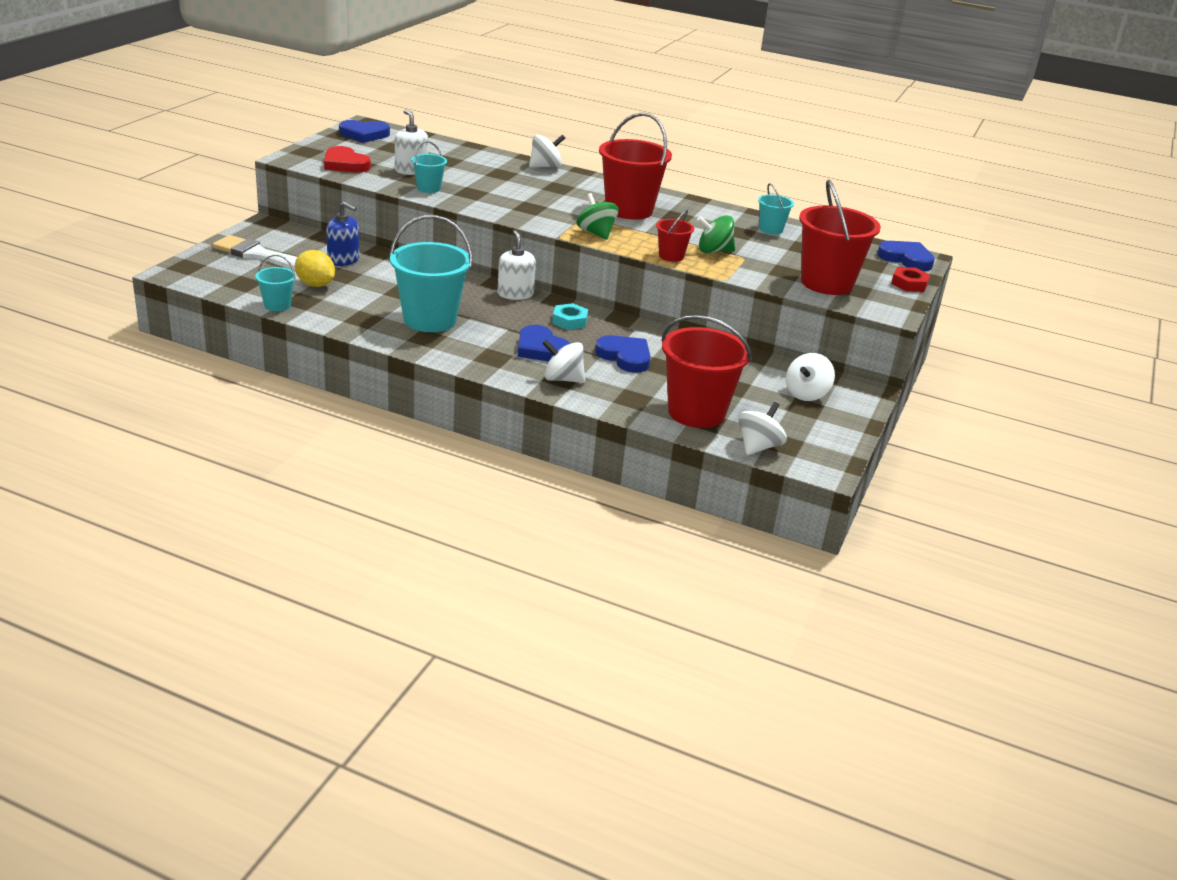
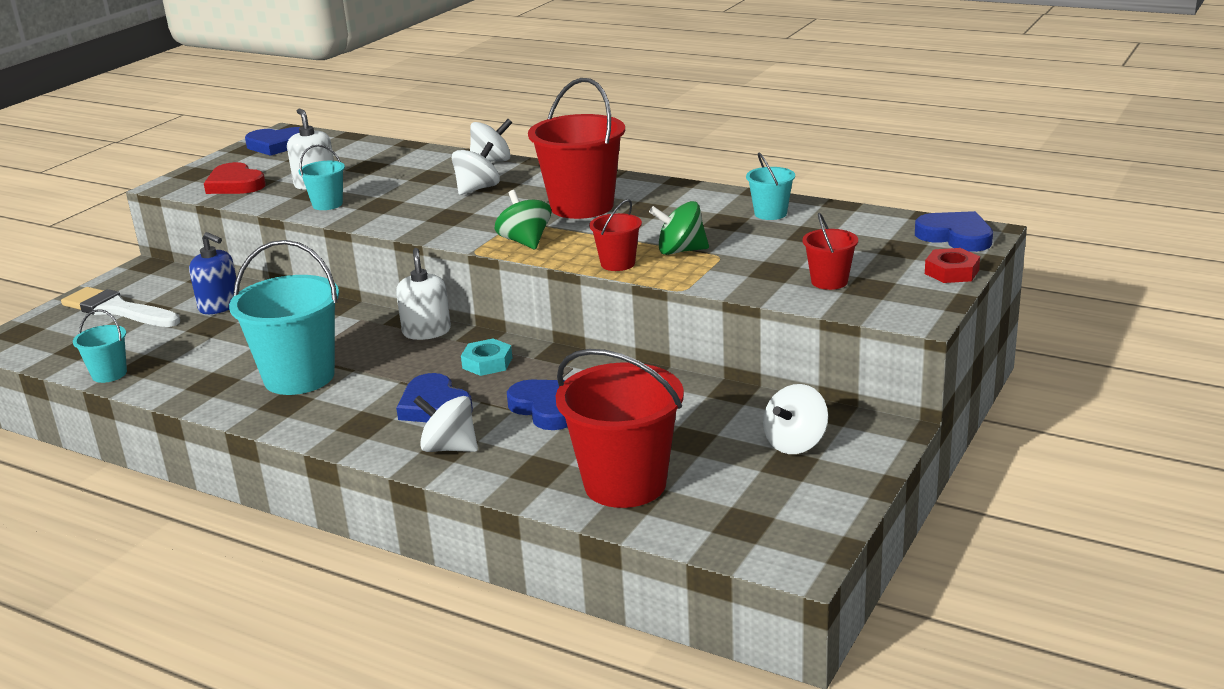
camera: 10 degrees right, 5 degrees down
yellow lemon [295,250,335,287] -> none
white spinning top [738,402,787,455] -> white spinning top moved to [452,142,500,195]
red bucket [799,180,881,295] -> red bucket [803,213,858,290], size x0.49

